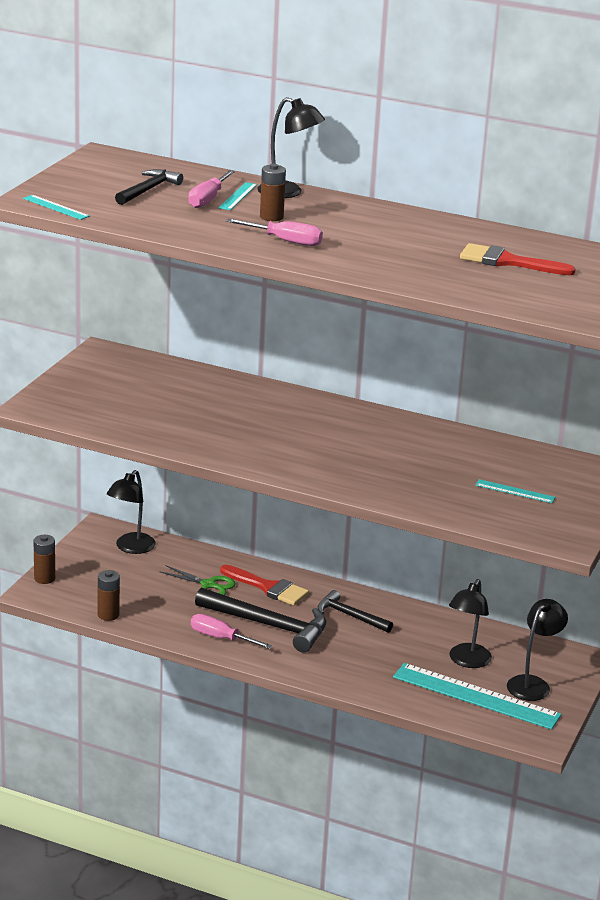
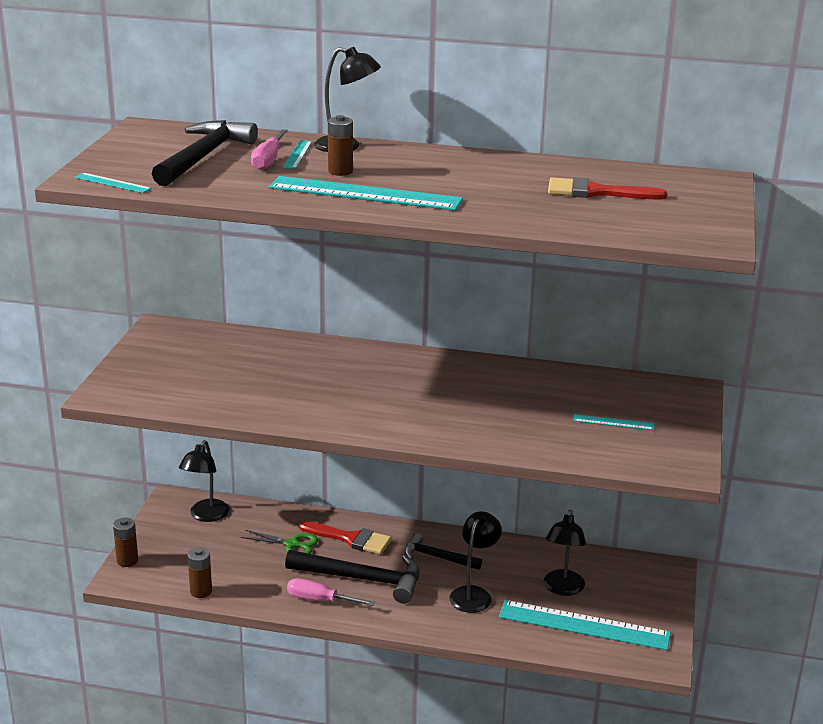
camera: 10 degrees left, 0 degrees up
black hammer [115,169,183,205] -> black hammer [152,120,258,186], size x1.67
pink screwdriver [226,218,323,246] -> turquoise ruler [269,176,463,211]
black lamp [507,599,568,701] -> black lamp moved to [450,511,502,613]

